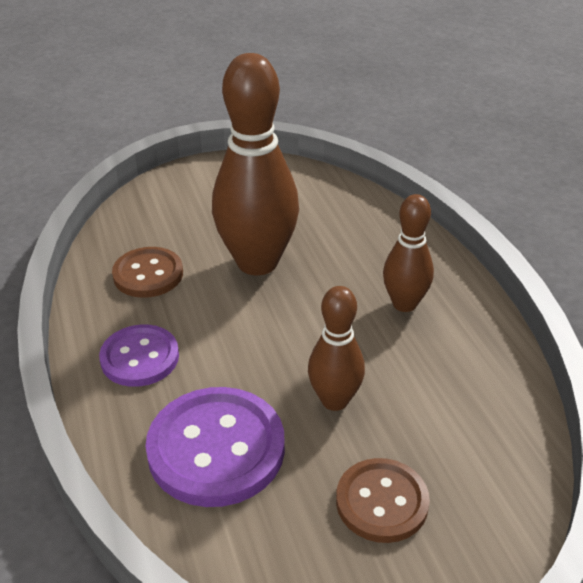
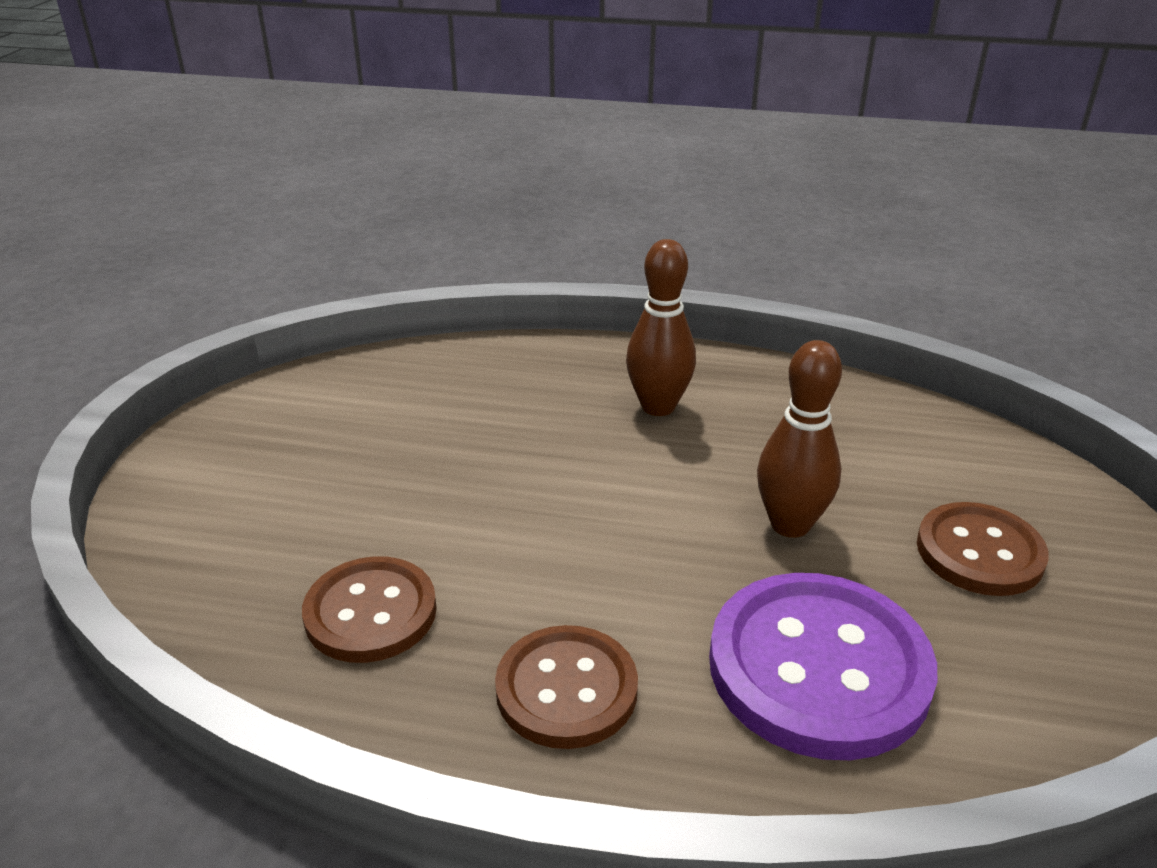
camera: 60 degrees left, 5 degrees down
purple button [99,325,179,387] -> brown button [495,625,638,749]
brown bowling pin [212,53,299,275] -> none

